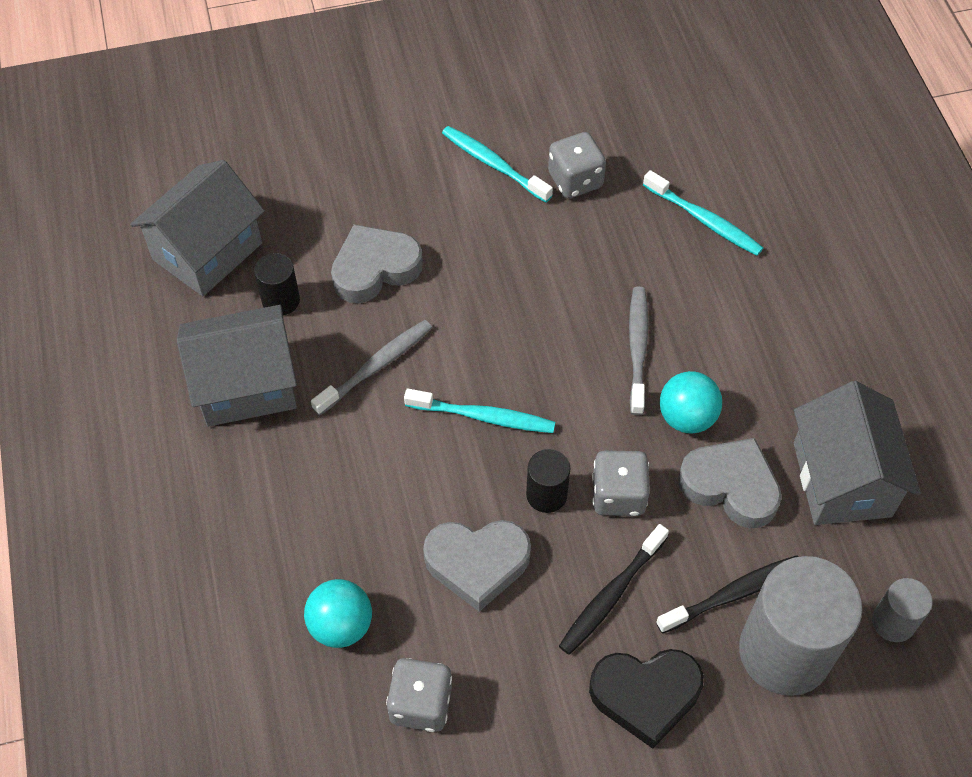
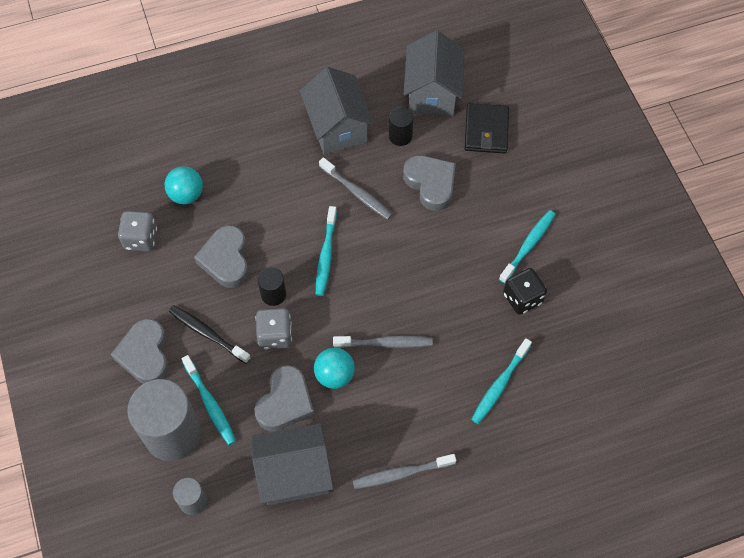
camera: 85 degrees right, 5 degrees up
grey house [130,160,265,296] -> grey house turned 60 degrees clockwise [404,30,464,115]
grey dice [548,132,606,199] -> black dice [503,268,547,315]
black heart [589,649,704,749] -> grey heart [111,319,169,384]
black toothbrush [656,555,798,634] -> turquoise toothbrush [182,355,236,445]
none -> grey toothbrush [353,454,456,489]
none -> black wallet [465,103,509,154]

